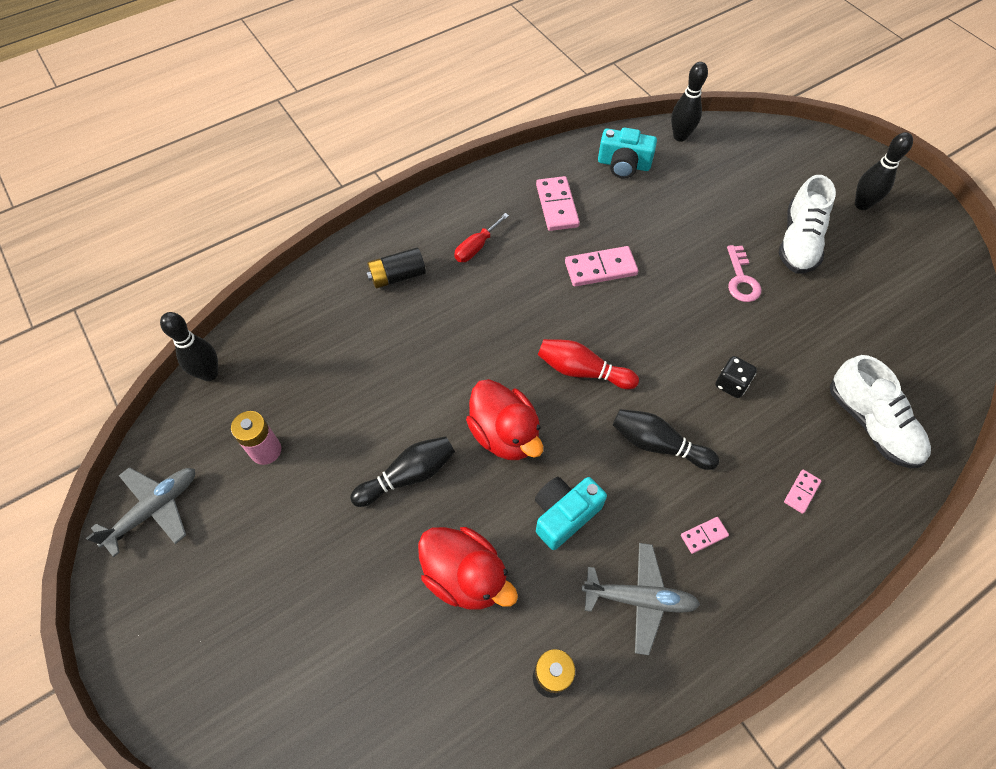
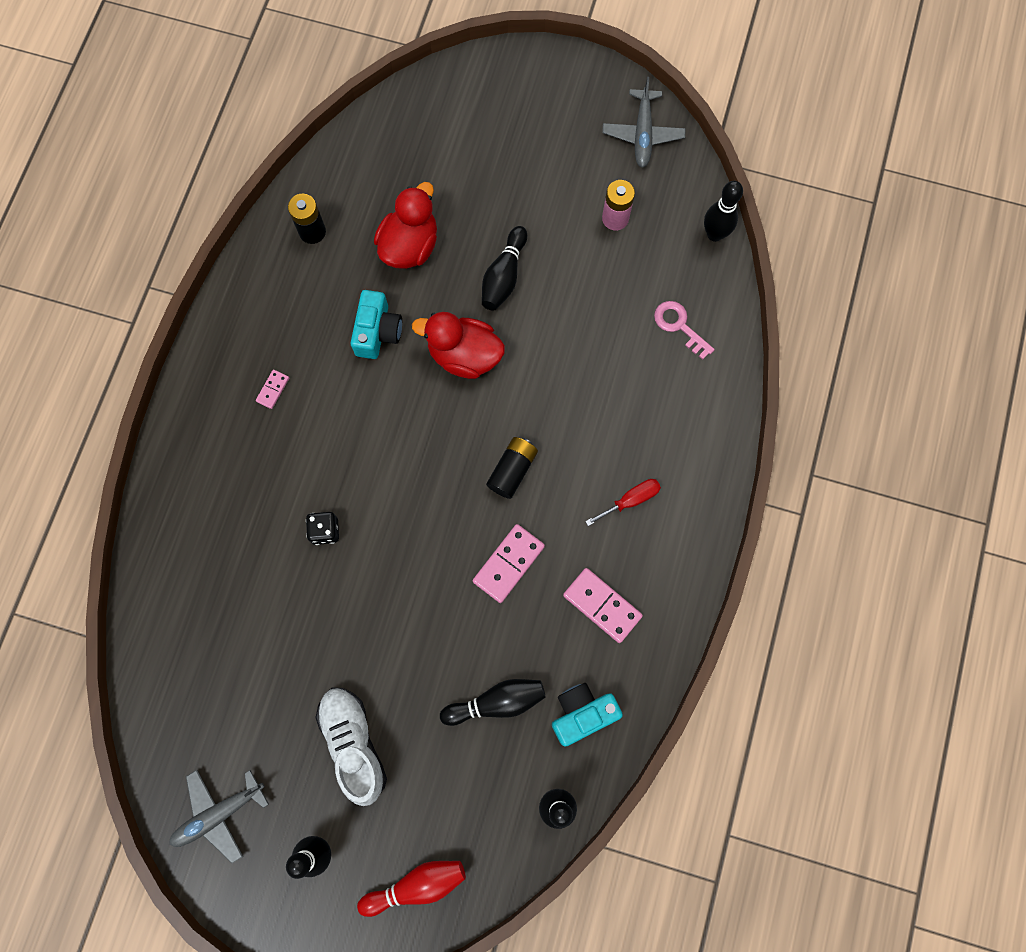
camera: 140 degrees right, 15 degrees up
black battery [366,247,426,288] -> black battery moved to [486,437,538,499]
red duck [418,527,518,610] -> red duck turned 120 degrees clockwise [374,182,437,269]
red screwdriver [454,213,509,262] -> red screwdriver turned 60 degrees clockwise [585,479,661,526]
red bowling pin [538,339,639,389] -> red bowling pin moved to [357,861,466,917]
grey plane [582,543,700,655] -> grey plane moved to [169,770,269,864]
black bowling pin [613,409,719,470] -> black bowling pin moved to [440,679,546,726]
pink key [727,245,762,302] -> pink key moved to [654,301,715,360]
pink domino [784,470,821,514] -> none
white shoe [830,355,931,468] -> none

